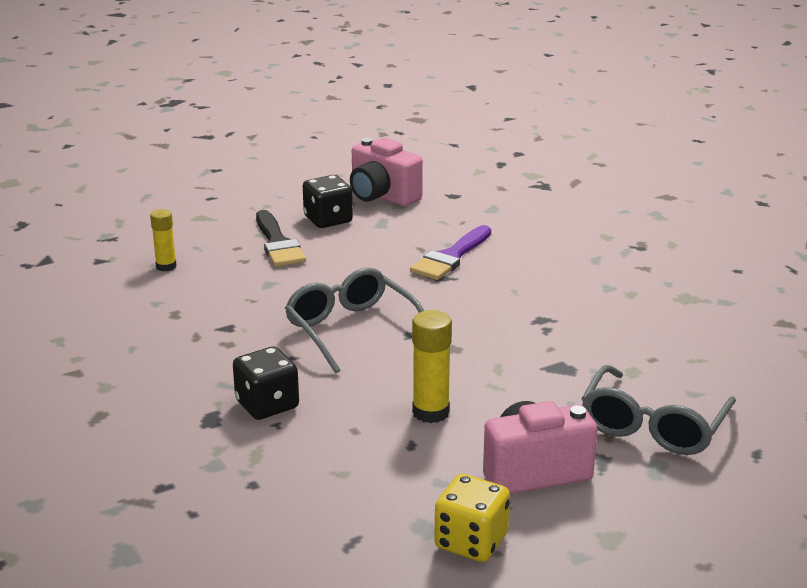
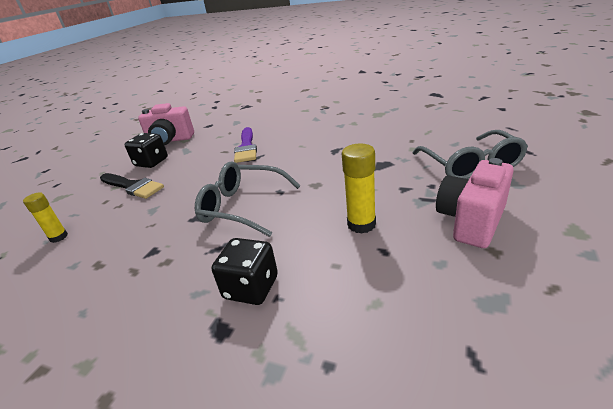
camera: 35 degrees left, 5 degrees up
yellow dice [434,474,510,562] -> none

